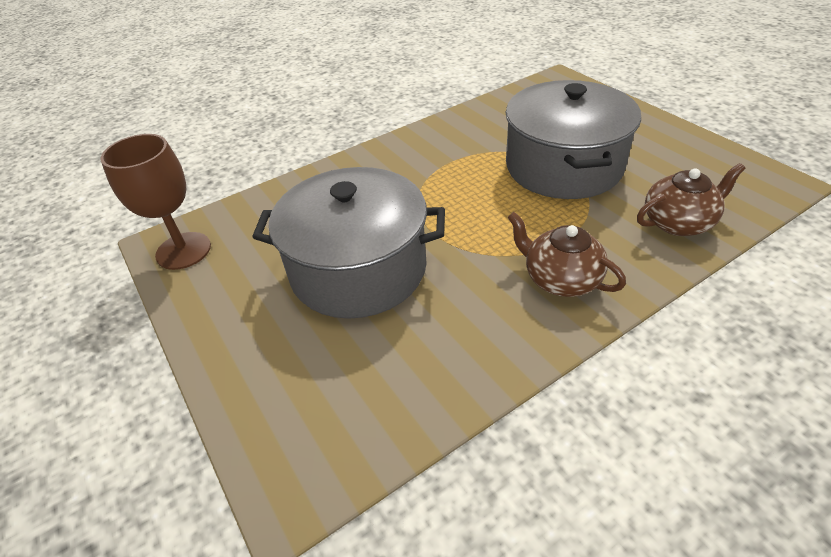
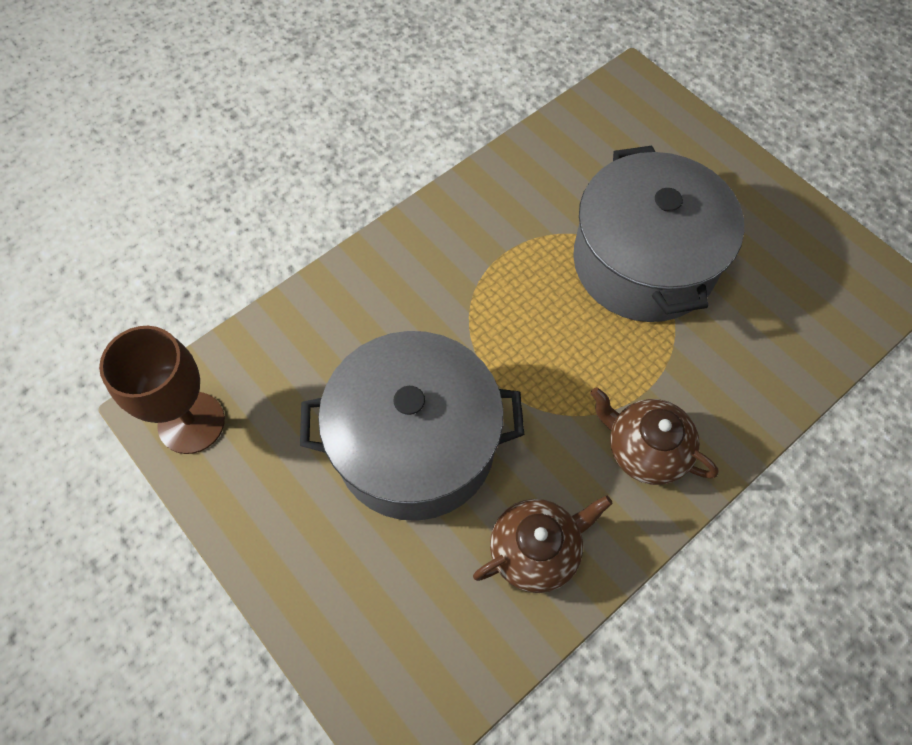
camera: 10 degrees left, 20 degrees up
brown teapot [637,163,745,236] -> brown teapot moved to [473,495,613,593]

